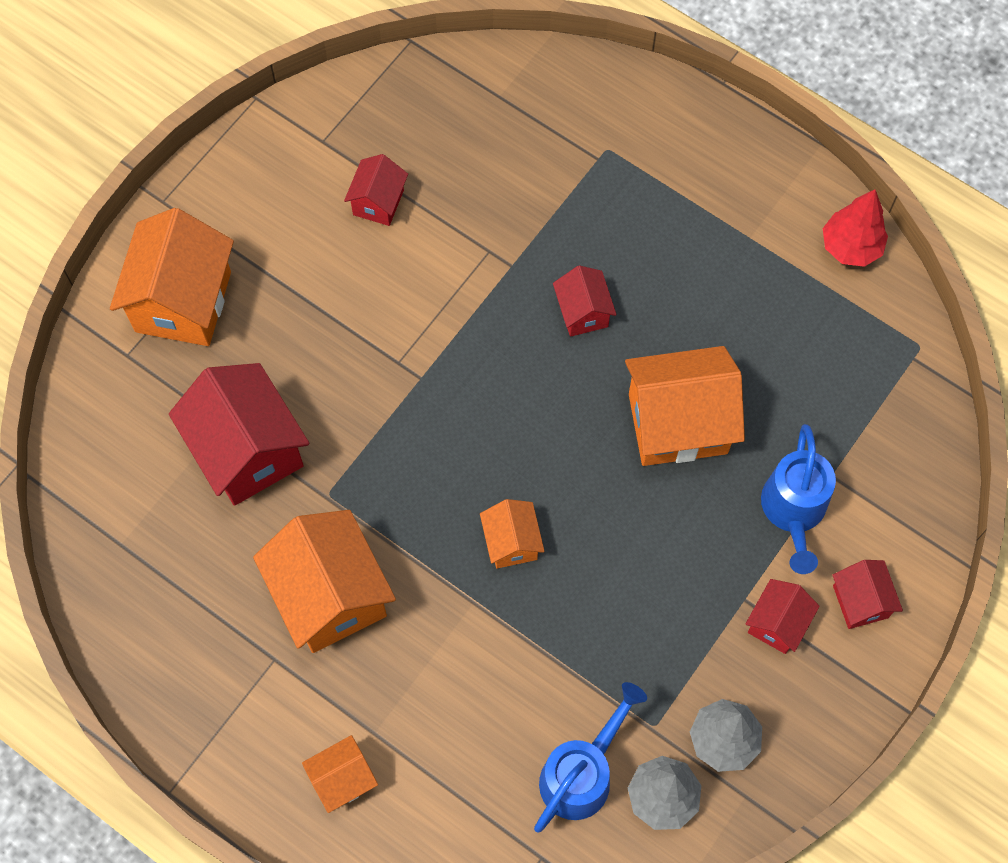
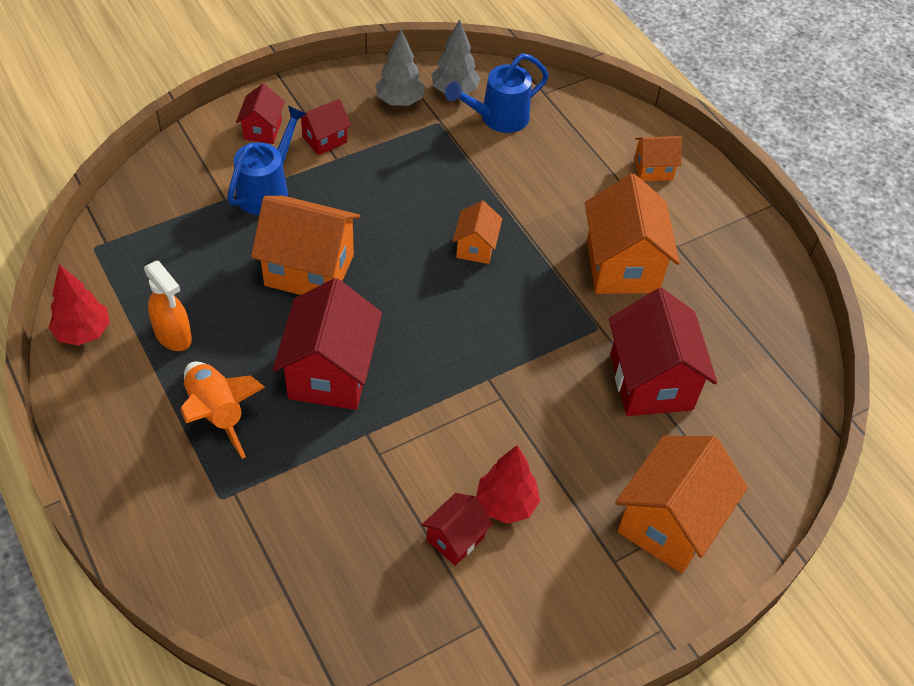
camera: 160 degrees left, 15 degrees down
red house [553,265,617,337] -> red house [273,278,382,410], size x1.92
none -> orange spray bottle [144,261,192,351]
none -> orange rocket [181,362,265,459]
none -> red tree [476,445,540,524]

